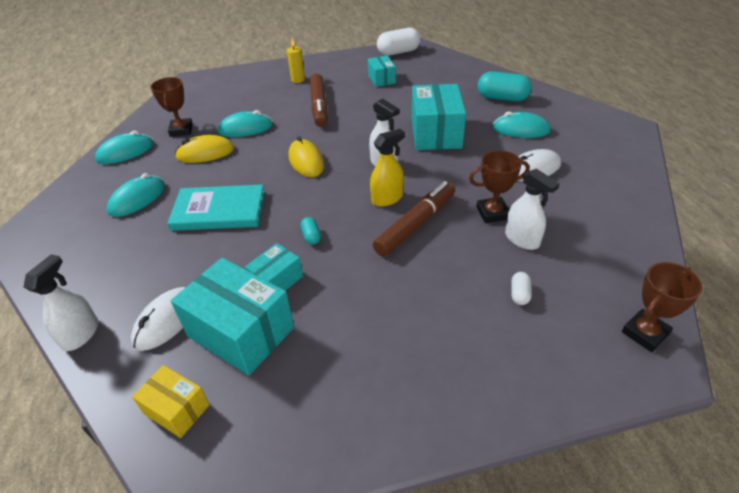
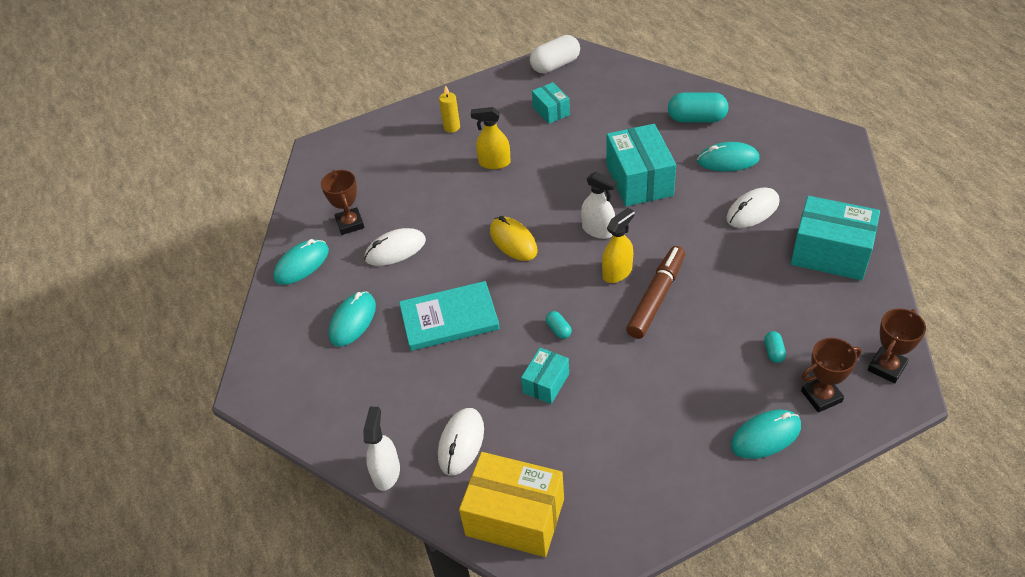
camera: 10 degrees left, 5 degrees up
yellow box [132,365,210,438] -> yellow box [459,452,564,557], size x1.85
turquoise box [171,258,294,376] -> turquoise box moved to [791,196,880,280]
yellow mouse [175,135,234,163] -> white mouse [364,228,426,266]
turquoise mouse [218,110,273,137] -> turquoise mouse moved to [731,410,801,459]
brown marker [310,73,328,127] -> yellow spray bottle [471,107,511,169]
brown trophy [469,150,530,223] -> brown trophy moved to [801,338,862,413]
white spray bottle [505,169,560,250] -> none
white capsule [512,272,531,305] -> turquoise capsule [764,331,786,363]

